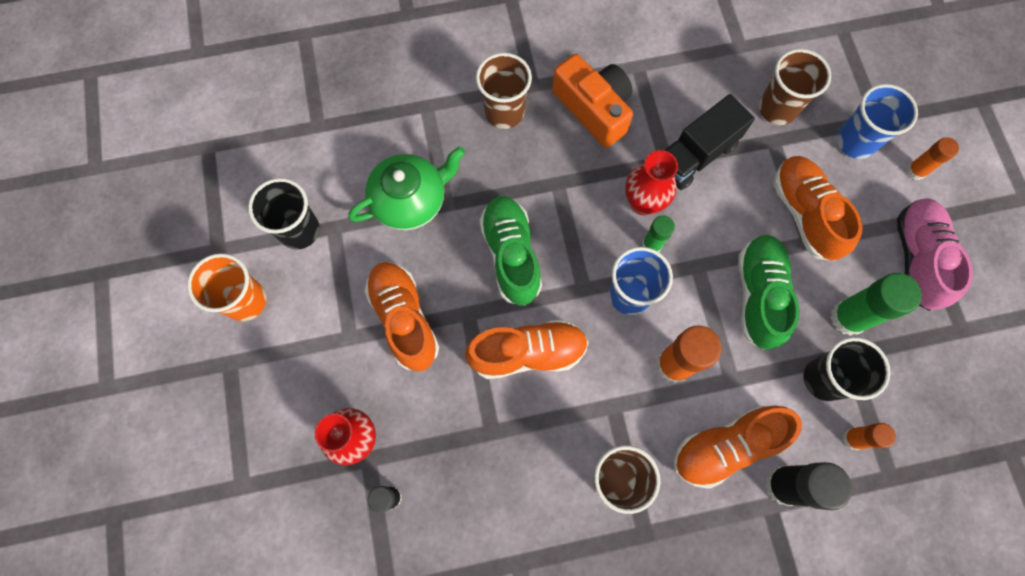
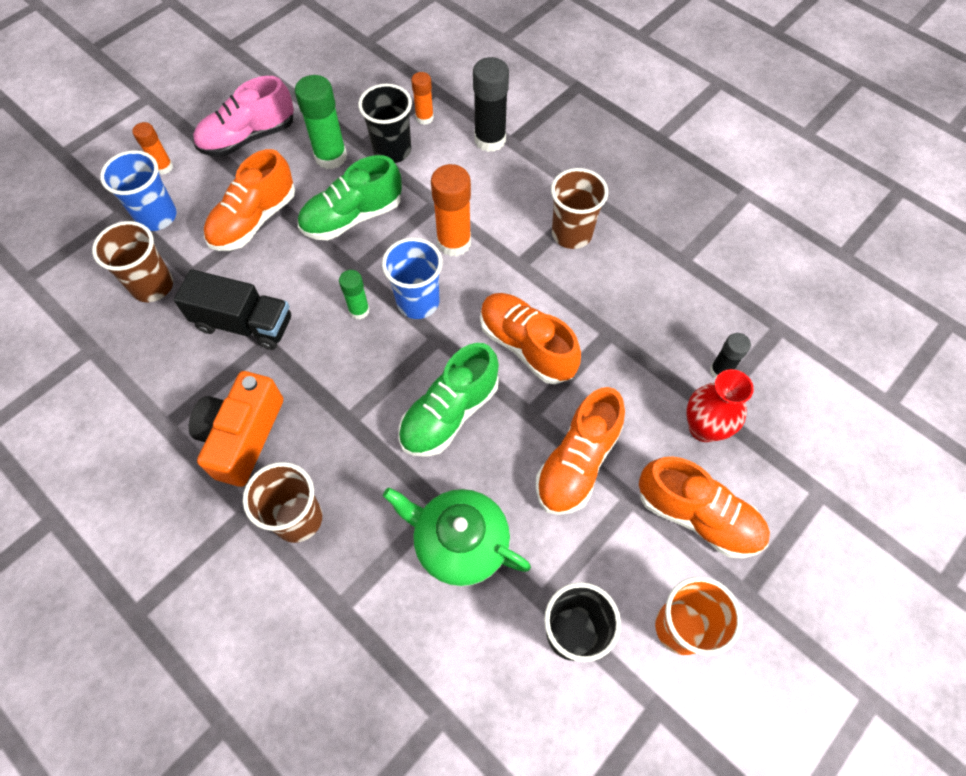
camera: 125 degrees left, 10 degrees down
red vase [625,150,678,215] -> none
orange shoe [674,405,802,489] -> orange shoe moved to [639,457,770,558]

